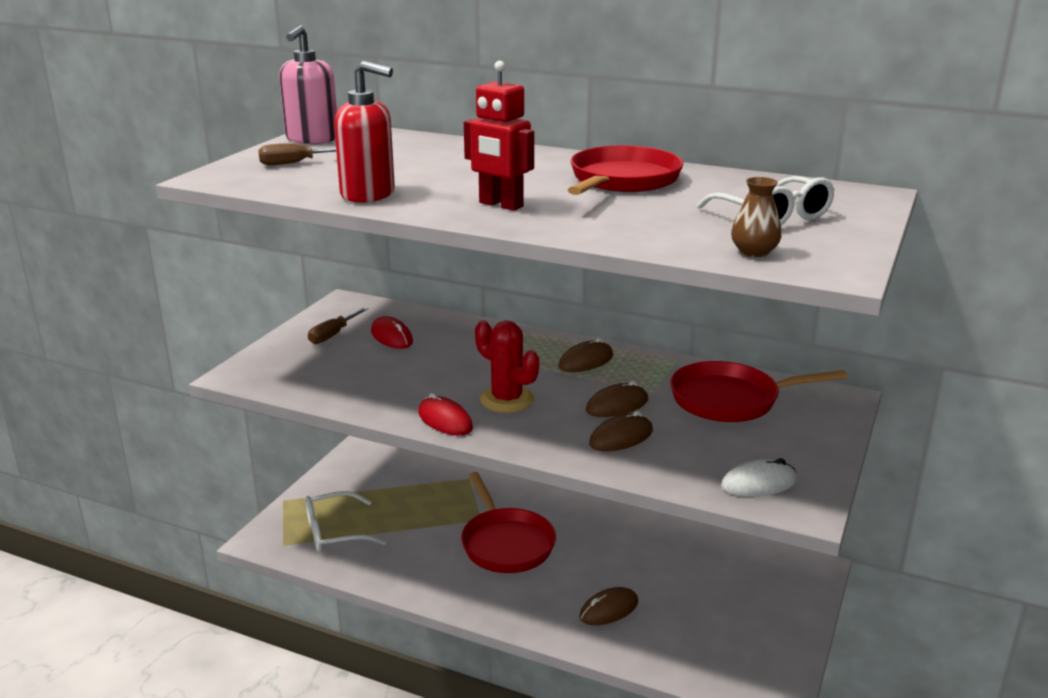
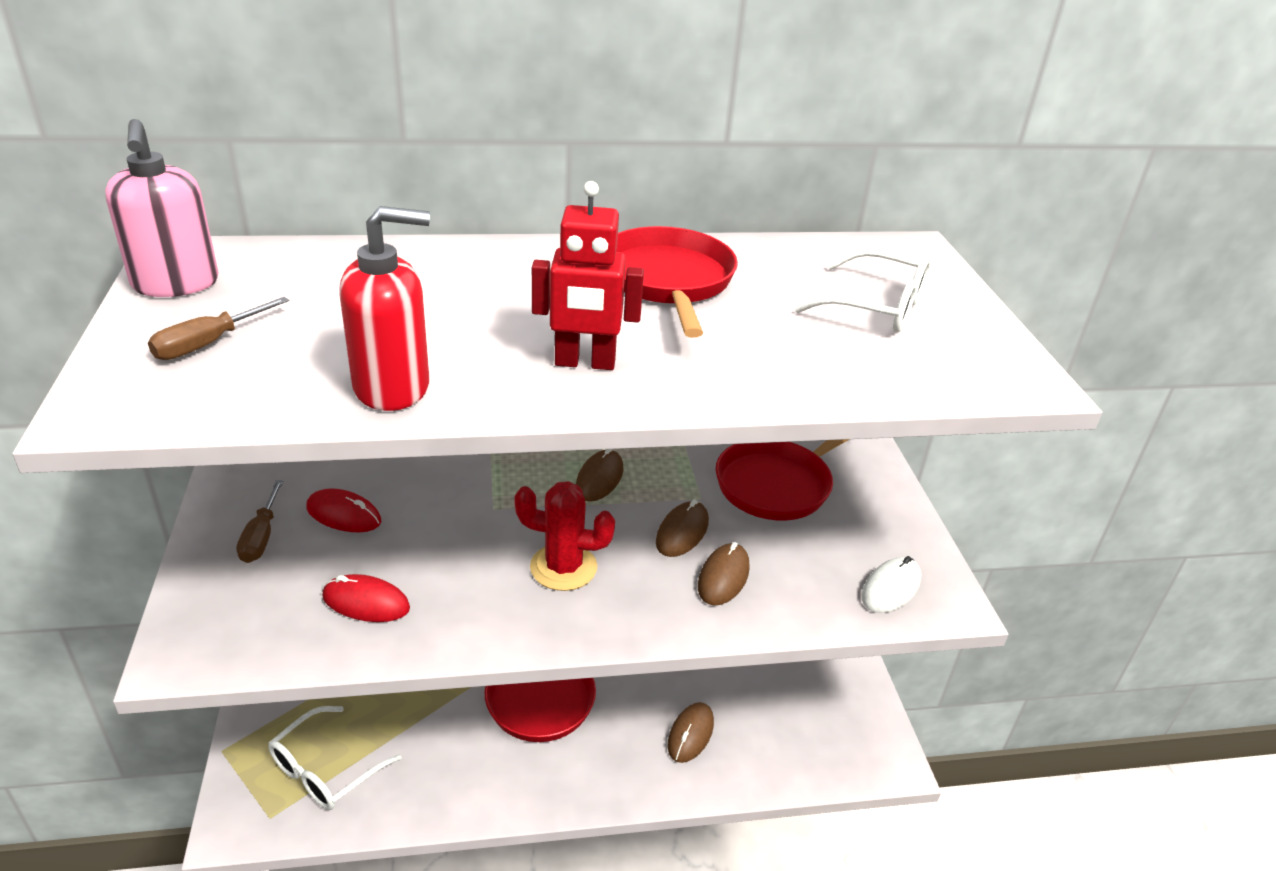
camera: 35 degrees left, 10 degrees up
red mouse [418,393,473,436] -> red mouse moved to [322,574,410,622]
brown vase [731,177,781,257] -> none

